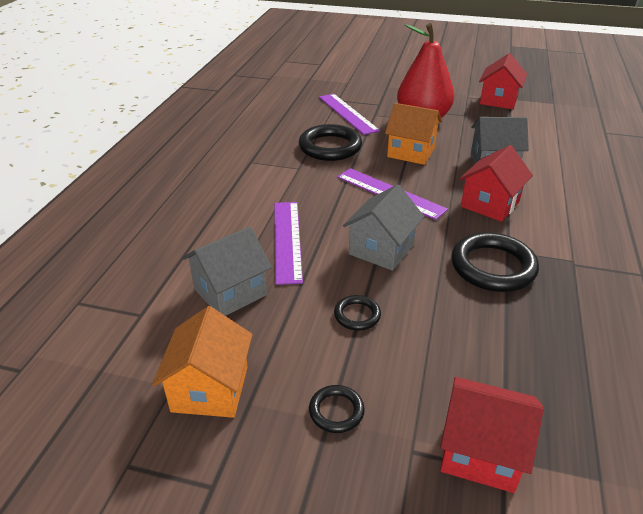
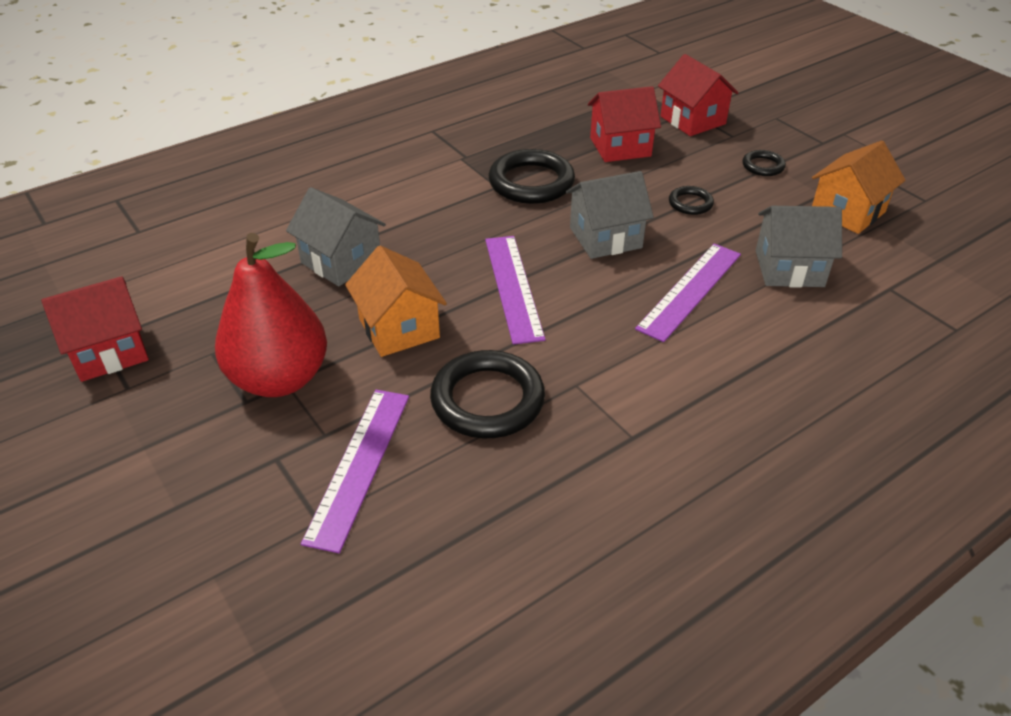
camera: 140 degrees left, 5 degrees up
red house [459,145,533,222] -> red house moved to [588,86,661,162]

